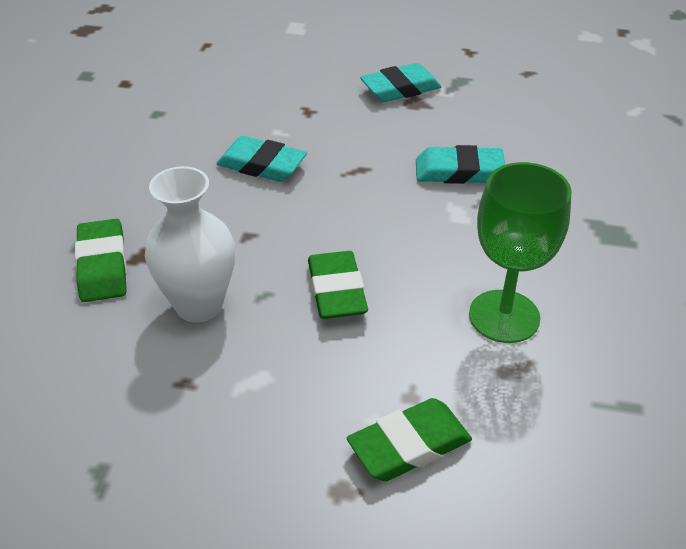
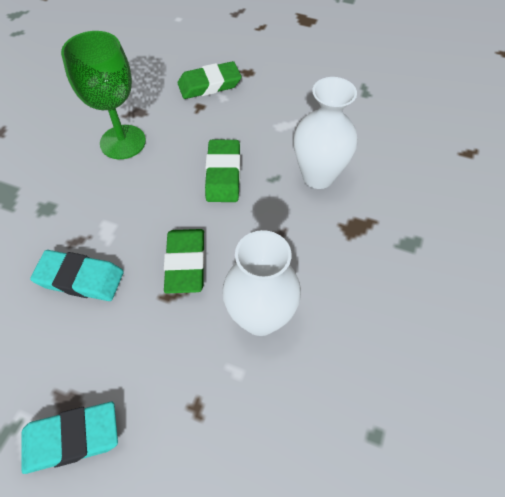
camera: 170 degrees left, 15 degrees up
green eraser [75,219,127,302] -> green eraser moved to [164,229,205,293]
turquoise eraser [216,136,307,182] -> white vase [222,230,301,336]

